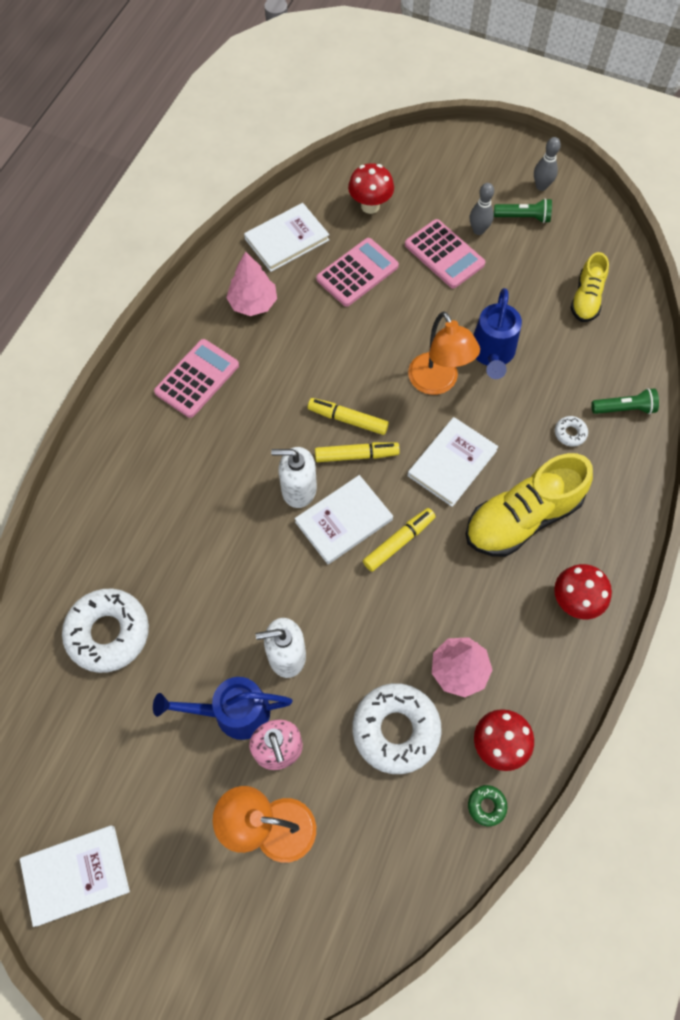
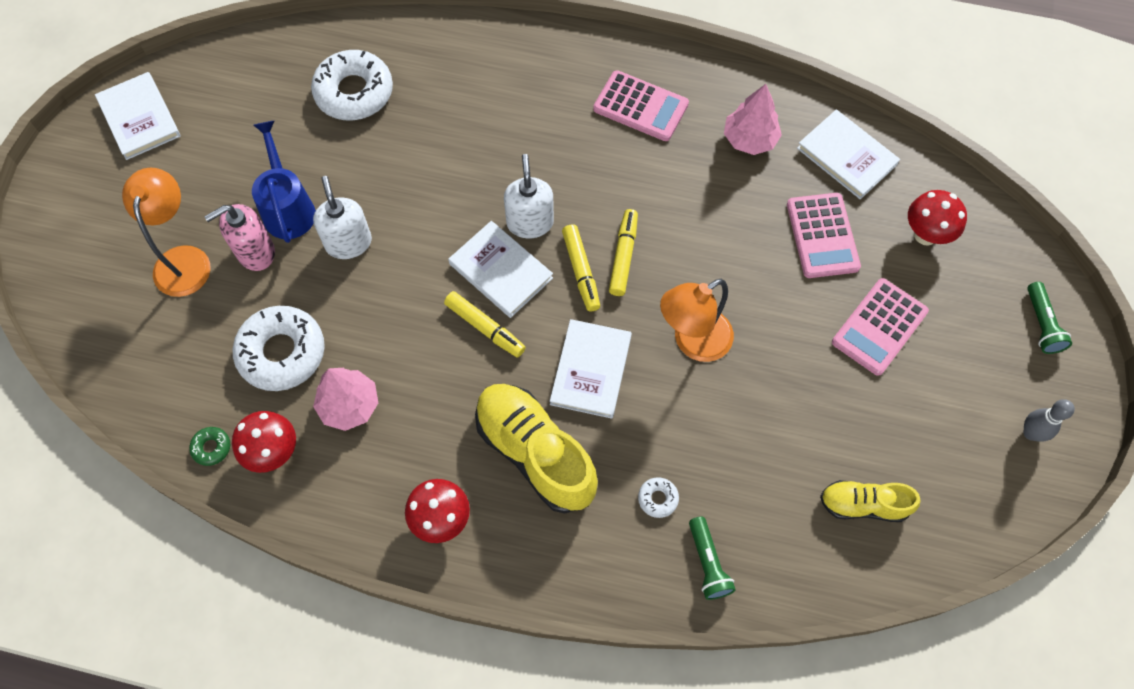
camera: 80 degrees right, 0 degrees up
pink calculator [316,238,399,307] -> pink calculator turned 45 degrees clockwise [787,193,861,278]
white book [408,417,498,507] -> white book turned 75 degrees clockwise [550,319,632,419]
grey bowling pin [470,183,494,235] -> none
blue watering can [473,288,522,379] -> none
green flashlight [494,198,552,223] -> green flashlight moved to [1027,282,1072,354]

